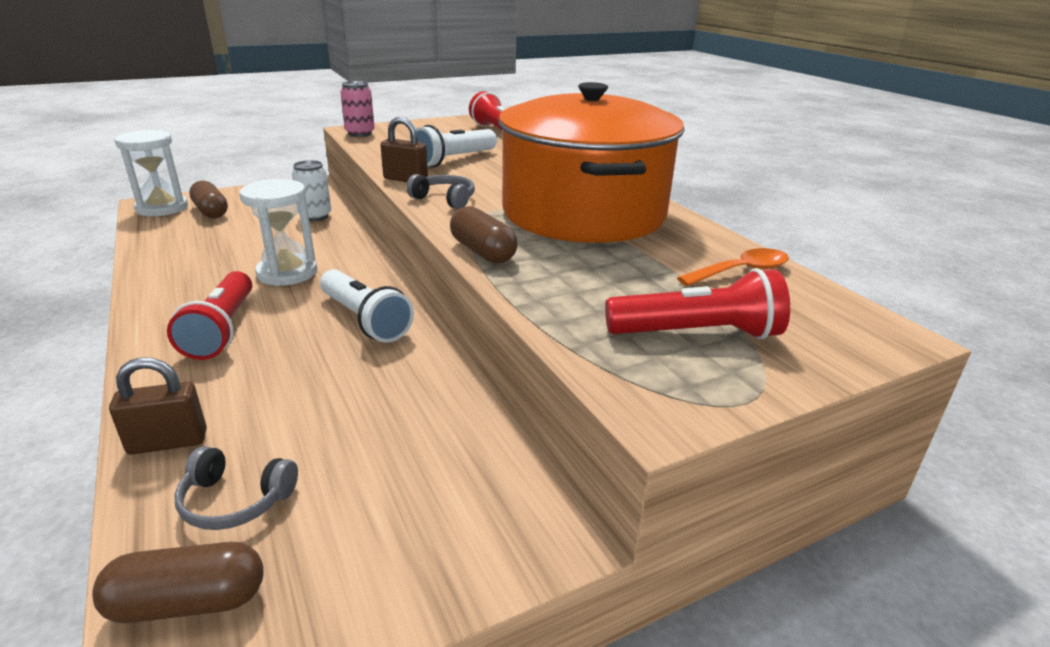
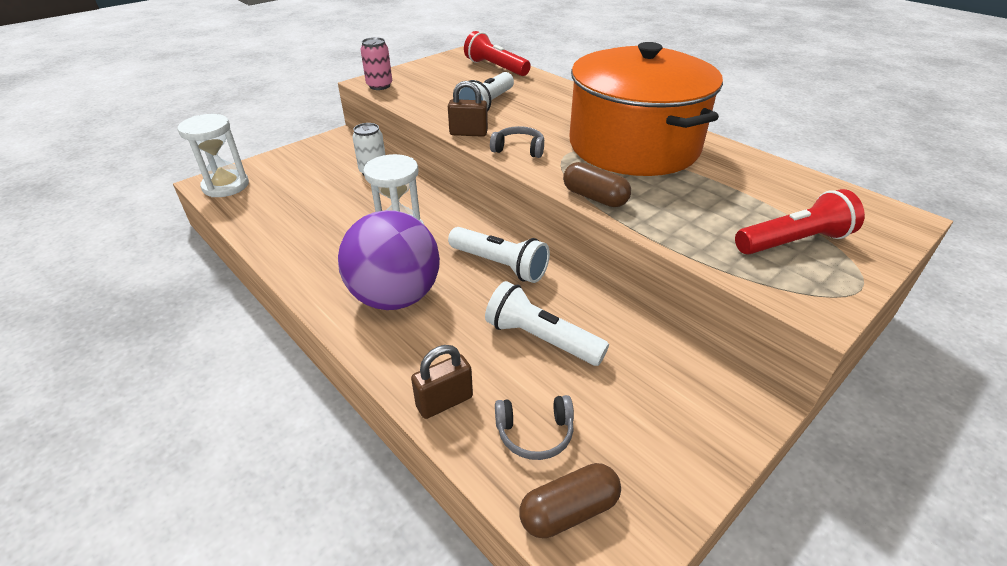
camera: 15 degrees left, 10 degrees up
red flashlight [167,271,252,360] -> purple ball [338,210,440,310]
brown capsule [189,181,228,218] -> none
orange spoon [677,248,789,286] -> none
none -> white flashlight [485,281,609,366]

